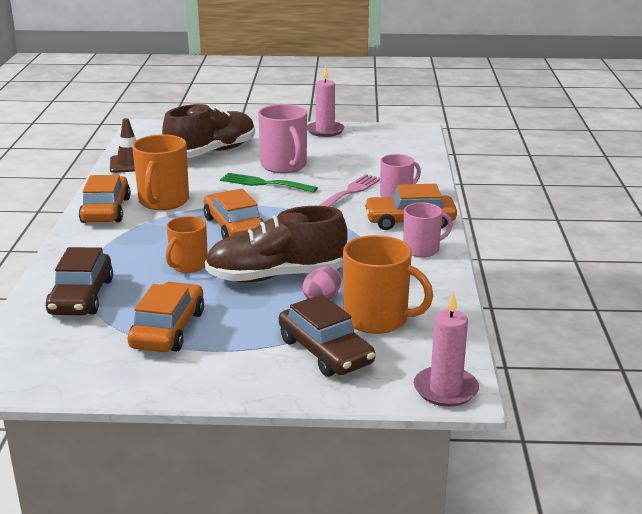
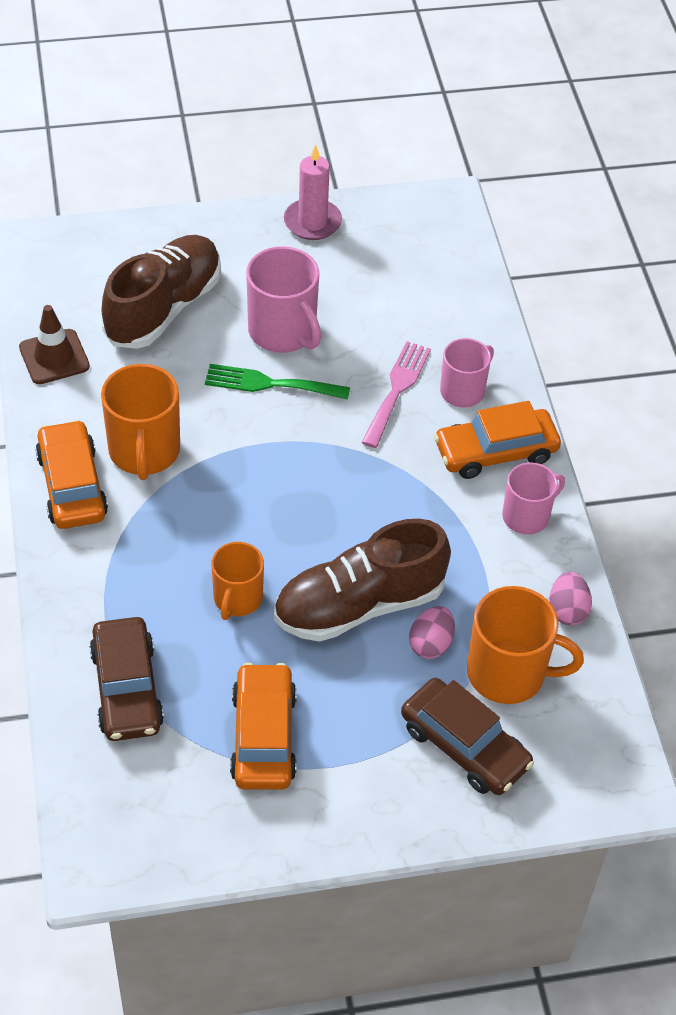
camera: 15 degrees left, 25 degrees up
orange car [204,189,264,239] -> none
pink candle [414,292,479,407] -> none
none -> pink egg [549,572,592,625]

